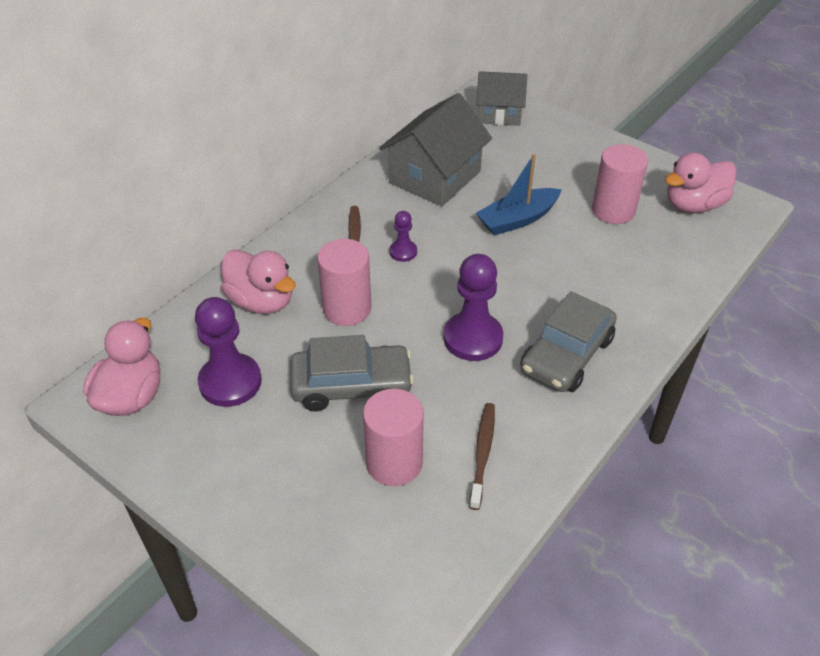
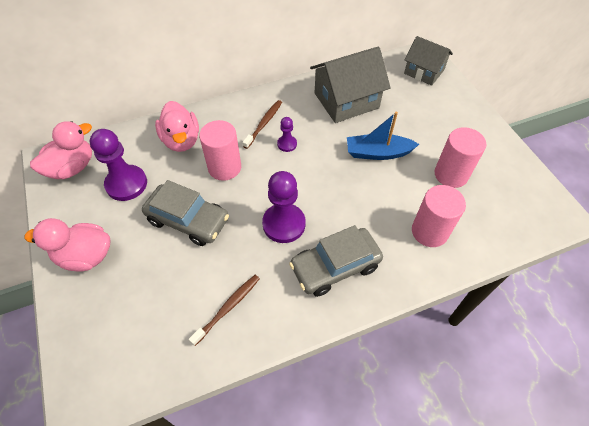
camera: 30 degrees right, 10 degrees up
pink cylinder [363,389,424,486] -> pink cylinder moved to [412,185,466,247]
pink duck [665,152,736,213] -> pink duck moved to [25,218,111,272]

